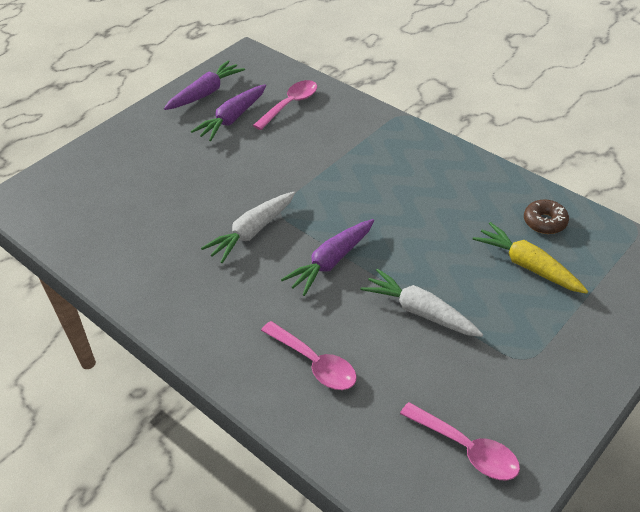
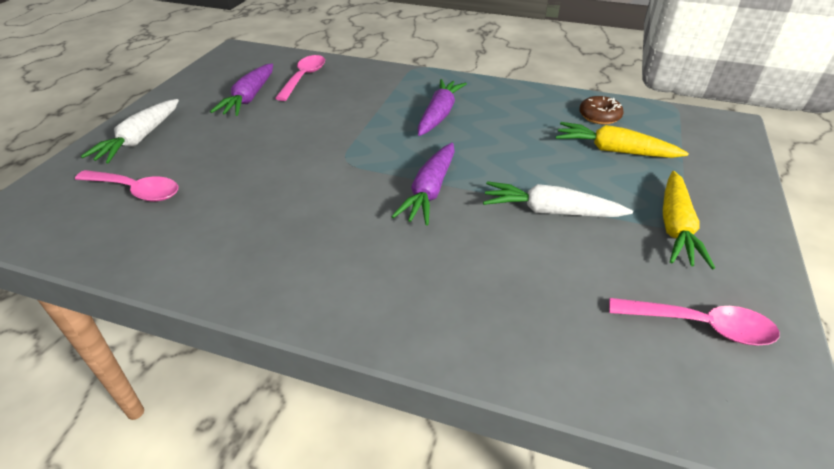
camera: 25 degrees left, 5 degrees down
purple carrot [164,60,245,110] -> purple carrot moved to [418,79,467,136]
white carrot [201,192,295,263] -> white carrot moved to [81,99,179,164]
pink spoon [261,321,357,390] -> pink spoon moved to [75,170,178,201]
none -> yellow carrot [663,171,715,269]

